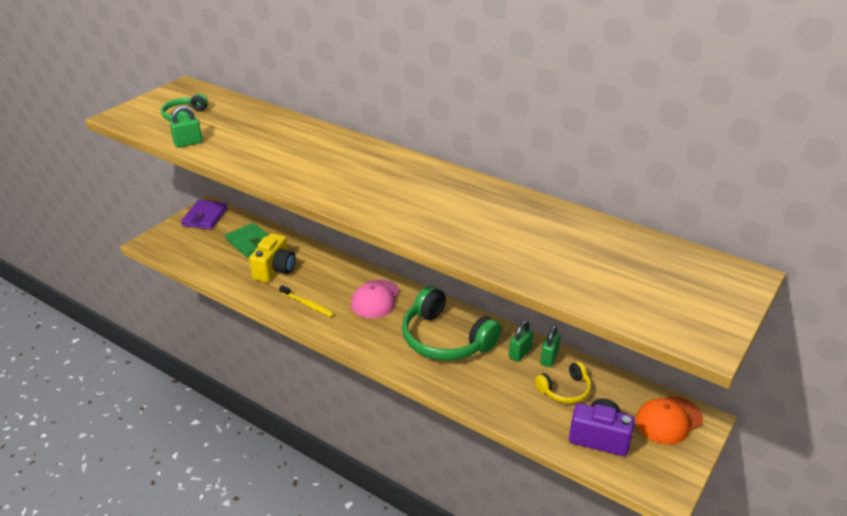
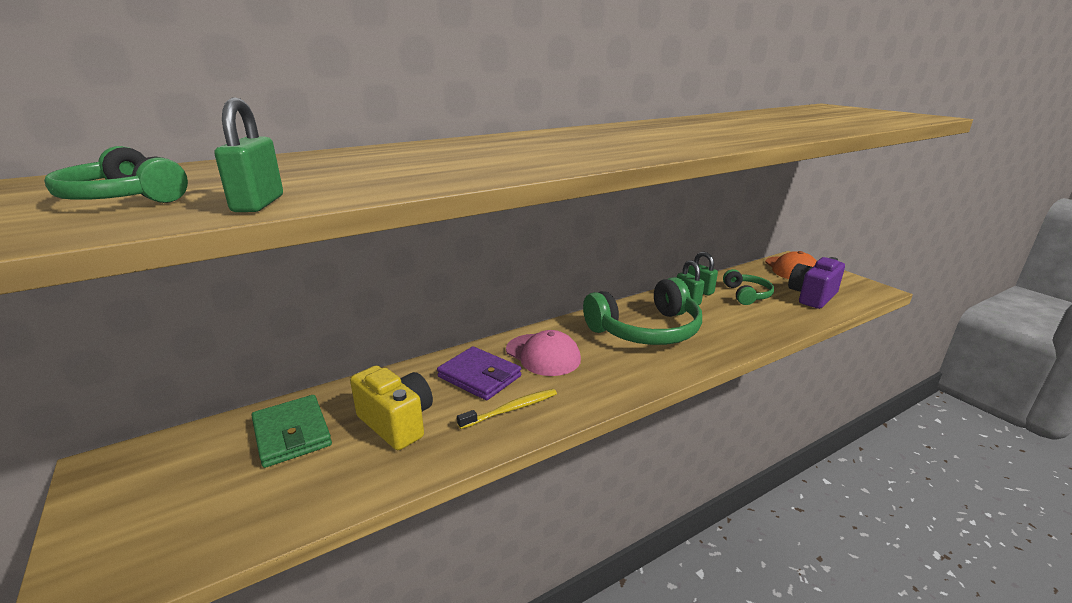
camera: 65 degrees left, 10 degrees down
purple wallet [181,200,228,230] -> purple wallet moved to [437,346,521,400]
green wallet [225,223,268,258] -> green wallet turned 75 degrees clockwise [251,395,332,468]
yellow headphones [535,361,591,403] -> green headphones [723,269,774,305]

